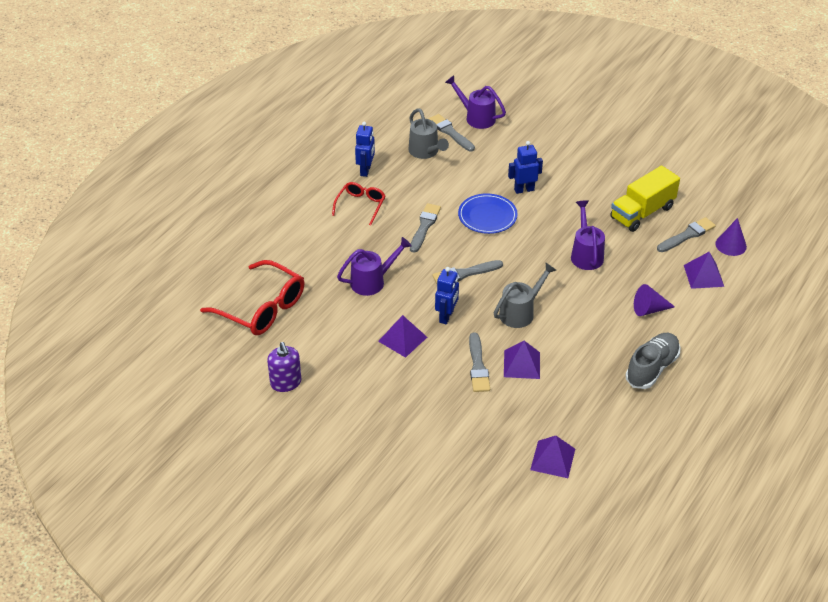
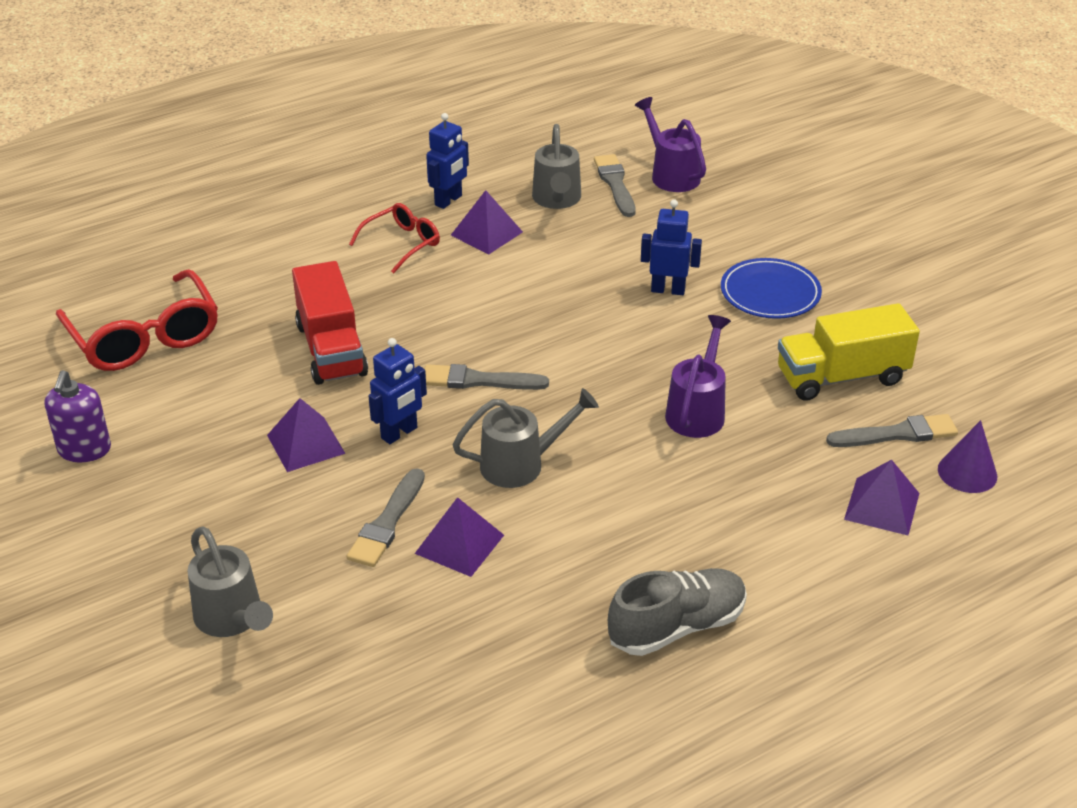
camera: 25 degrees right, 5 degrees down
purple watering can [337,237,412,296] -> red truck [292,261,368,385]
grey brush [410,203,441,253] -> none
blue plate [458,193,518,234] -> blue plate moved to [721,258,822,319]
purple pyramid [530,436,575,478] -> purple pyramid moved to [451,190,523,254]
purple cone [634,284,675,316] -> none
none -> grey watering can [187,526,273,637]

